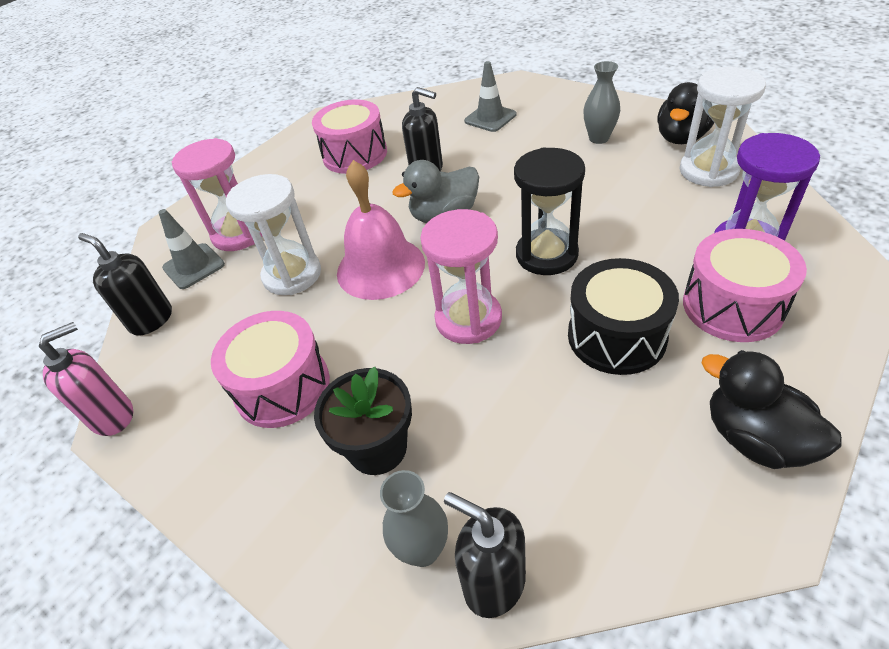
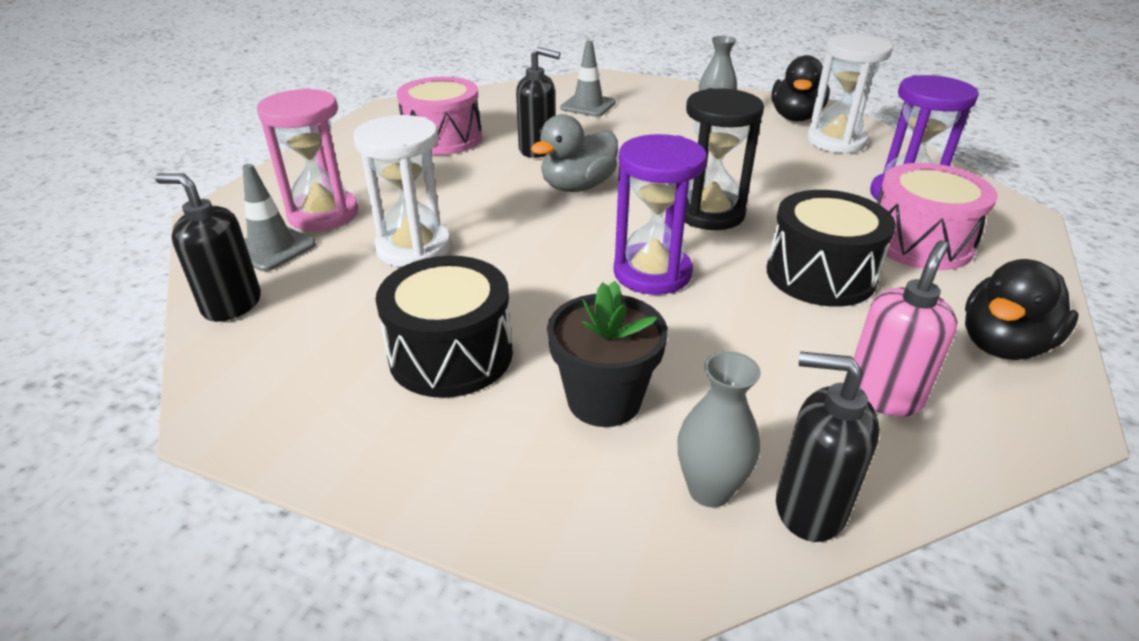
camera: 20 degrees left, 10 degrees down
pink soap dispenser [39,322,133,436] -> pink soap dispenser moved to [853,240,958,417]
pink drum [211,311,330,428] -> black drum [375,256,513,398]
pink bell [337,160,425,300] -> none
pink hourglass [420,209,502,344] -> purple hourglass [613,134,707,295]
black duck [701,350,842,469] -> black duck turned 75 degrees counterclockwise [965,259,1079,360]

